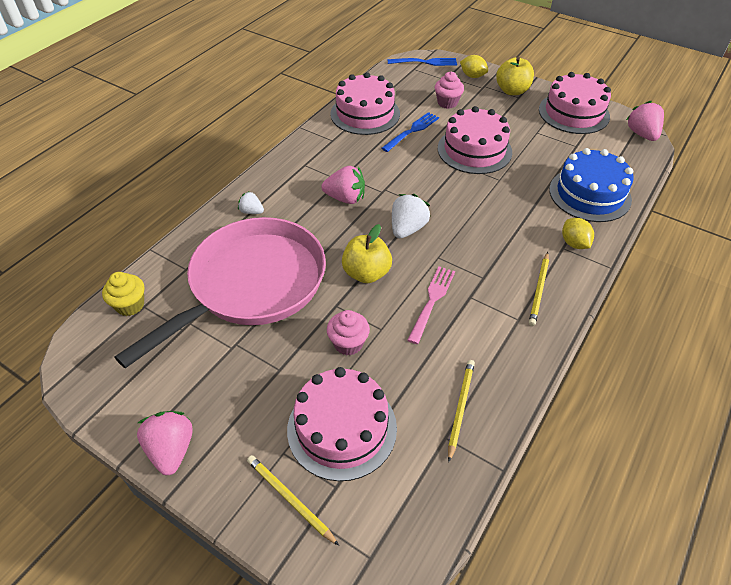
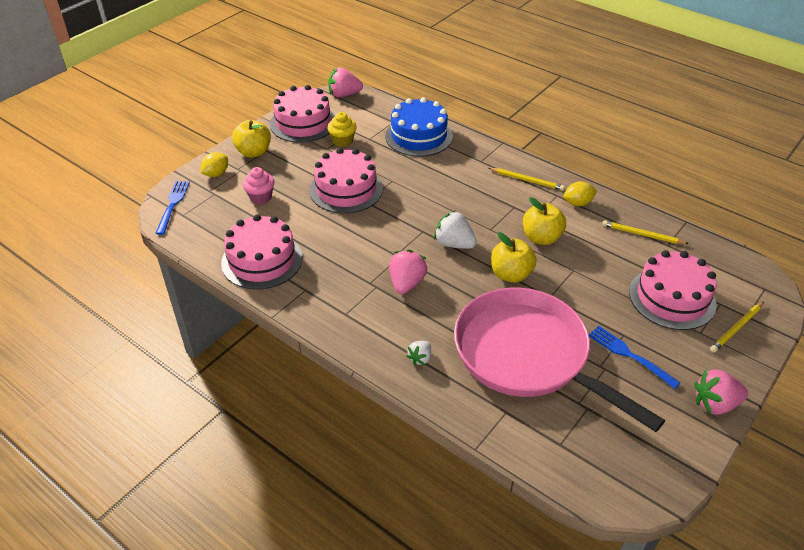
camera: 85 degrees left, 5 degrees down
yellow cupcake [102,272,145,316] -> yellow cupcake moved to [327,112,357,147]
pink cupcake [327,310,370,356] -> none
blue fork [381,112,439,152] -> blue fork moved to [589,326,680,389]
pink fork [408,266,455,344] -> yellow apple [523,197,566,245]
yellow lemon [562,218,594,249] -> yellow lemon moved to [564,181,597,206]

